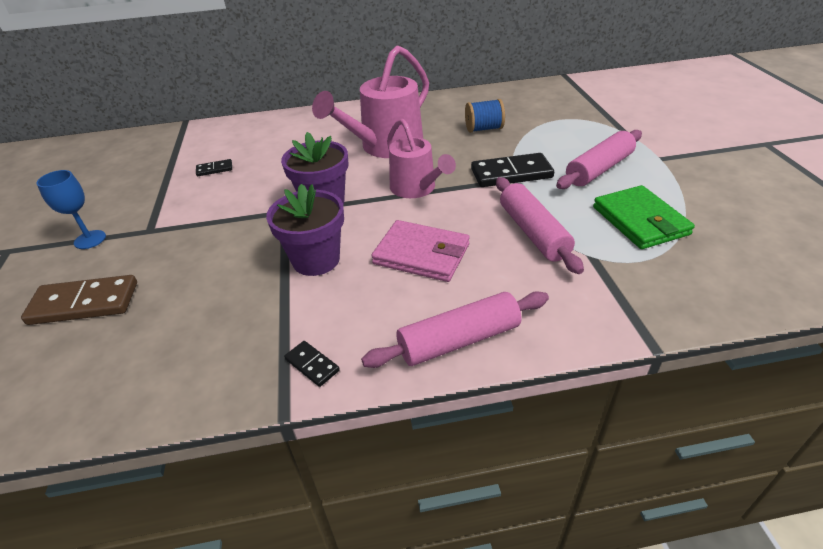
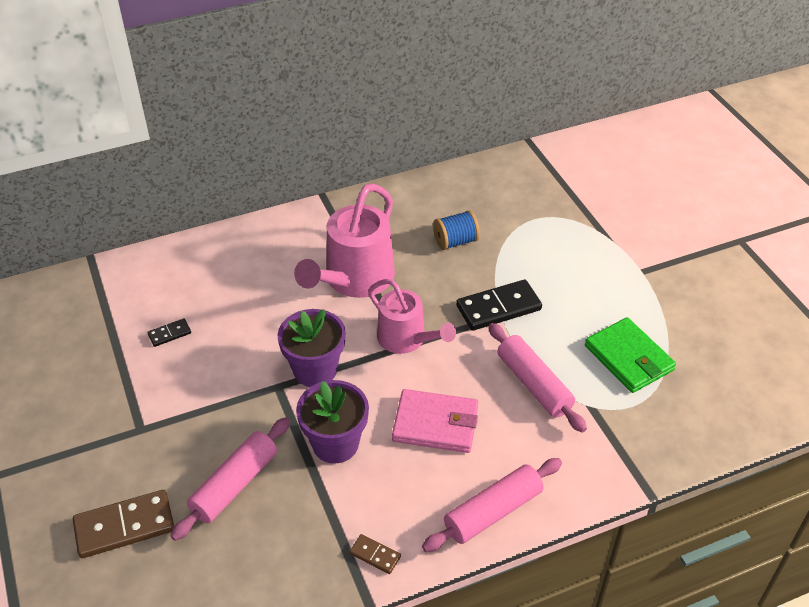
camera: 15 degrees left, 5 degrees up
blue goblet [36,170,106,249] -> none
black domino [284,341,340,387] -> brown domino [349,534,401,574]
pink rolling pin [556,130,642,189] -> pink rolling pin moved to [171,417,290,541]

